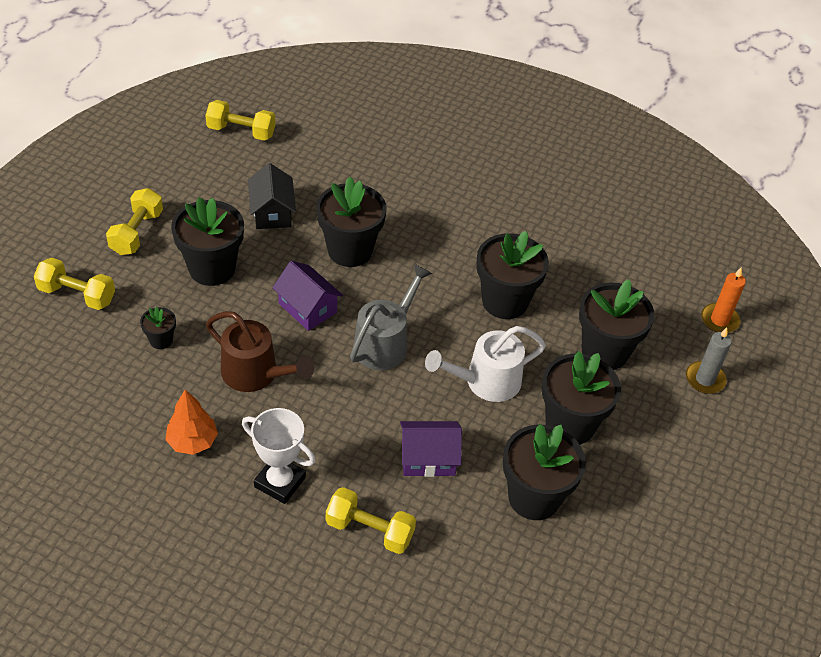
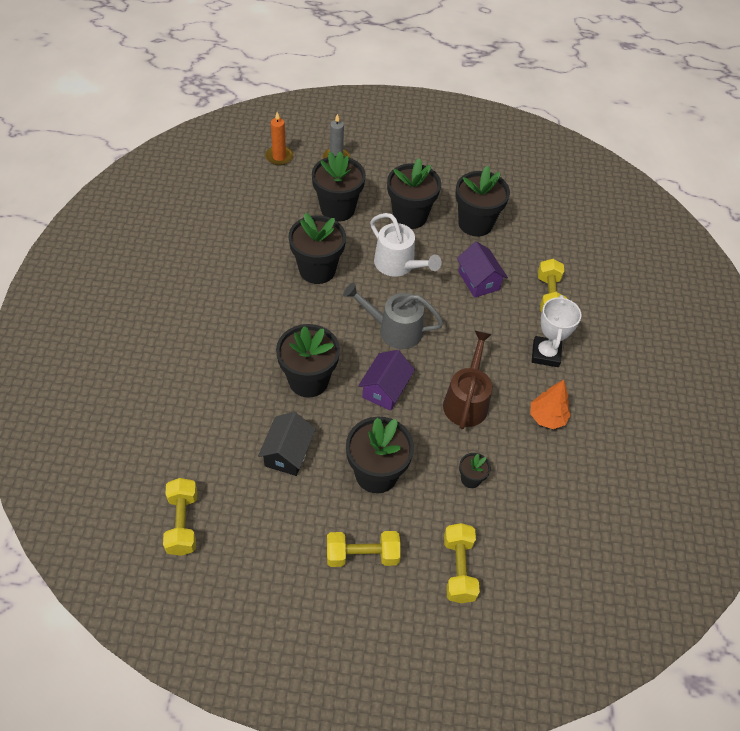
camera: 110 degrees left, 5 degrees up
black house [248,163,296,229] -> black house turned 45 degrees counterclockwise [258,412,316,476]

